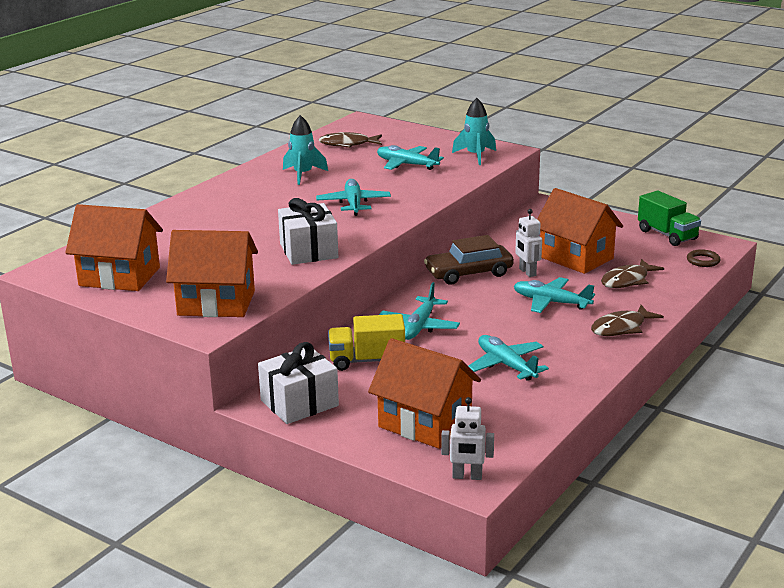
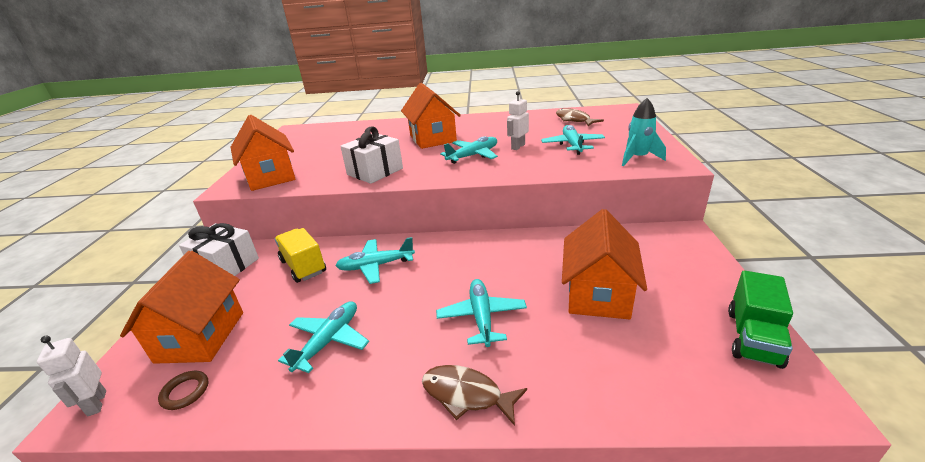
camera: 60 degrees right, 5 degrees up
orange house [65,204,163,291] -> orange house moved to [401,83,461,149]
turquoise rocket [283,115,328,185] -> none
brown car [424,235,514,285] -> none
white robot [515,209,542,277] -> white robot moved to [507,91,529,150]
brown fish [601,259,664,288] -> none
brown ring [687,249,720,267] -> brown ring moved to [158,371,208,410]

